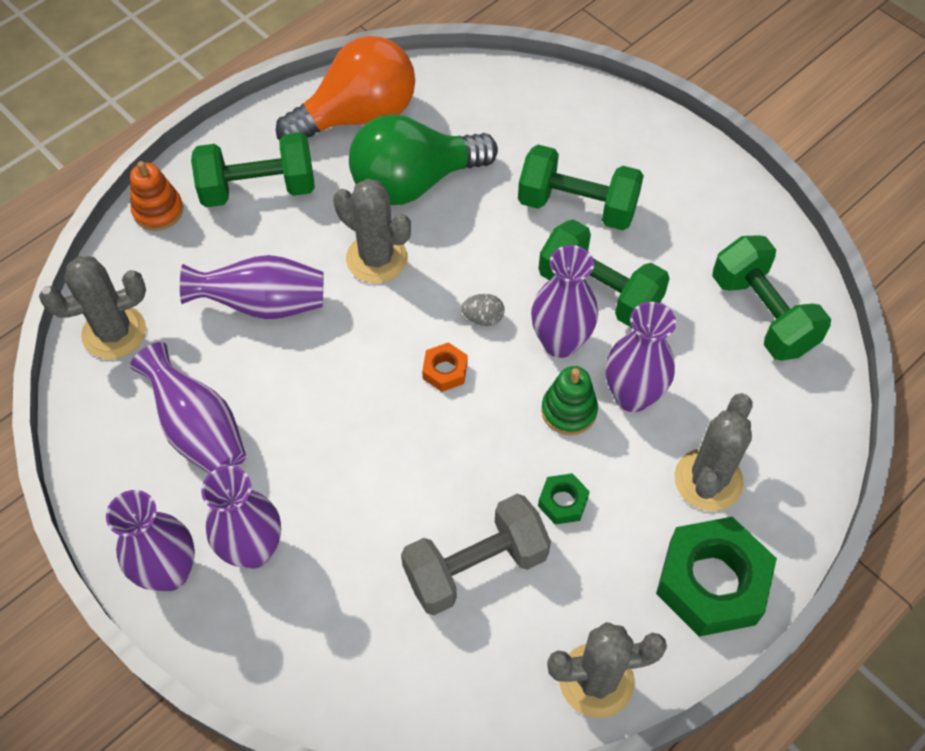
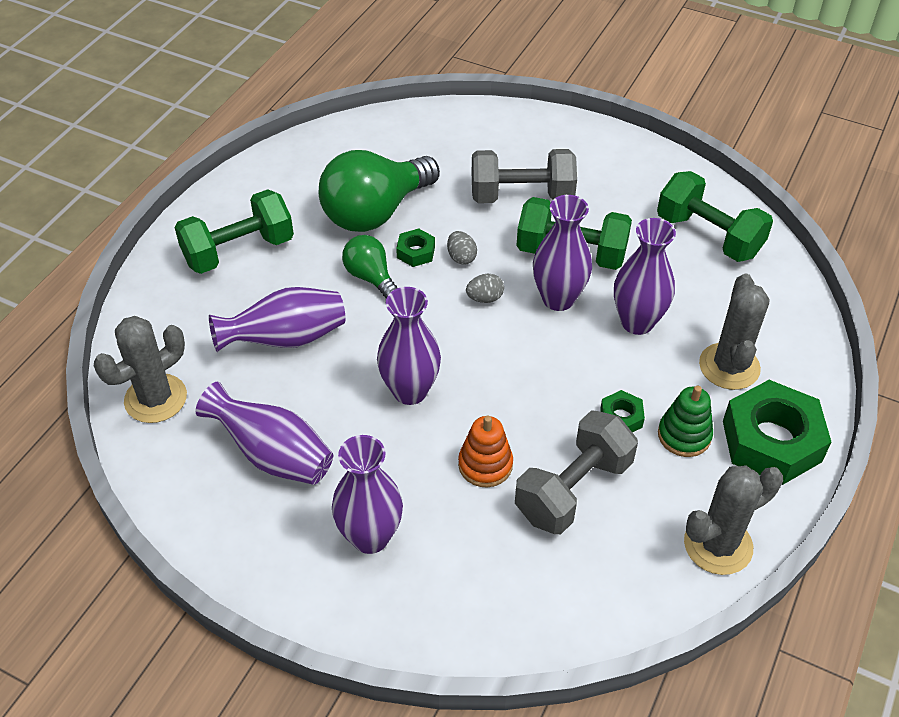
camera: 20 degrees left, 10 degrees down
purple vase [106,490,195,591] -> purple vase moved to [377,287,441,405]
orange stacking toy [130,161,183,231] -> orange stacking toy moved to [458,416,513,487]
orange light bulb [276,36,415,140] -> none
grey cactus [333,179,411,283] -> green light bulb [342,235,397,298]
orange nut [422,342,468,392] -> none
green dumbbell [518,145,644,230] -> grey dumbbell [472,149,577,203]
green stacking toy [541,366,598,435] -> green stacking toy moved to [658,386,713,457]
none -> green nut [396,229,435,267]
none -> grey egg [447,231,477,265]

